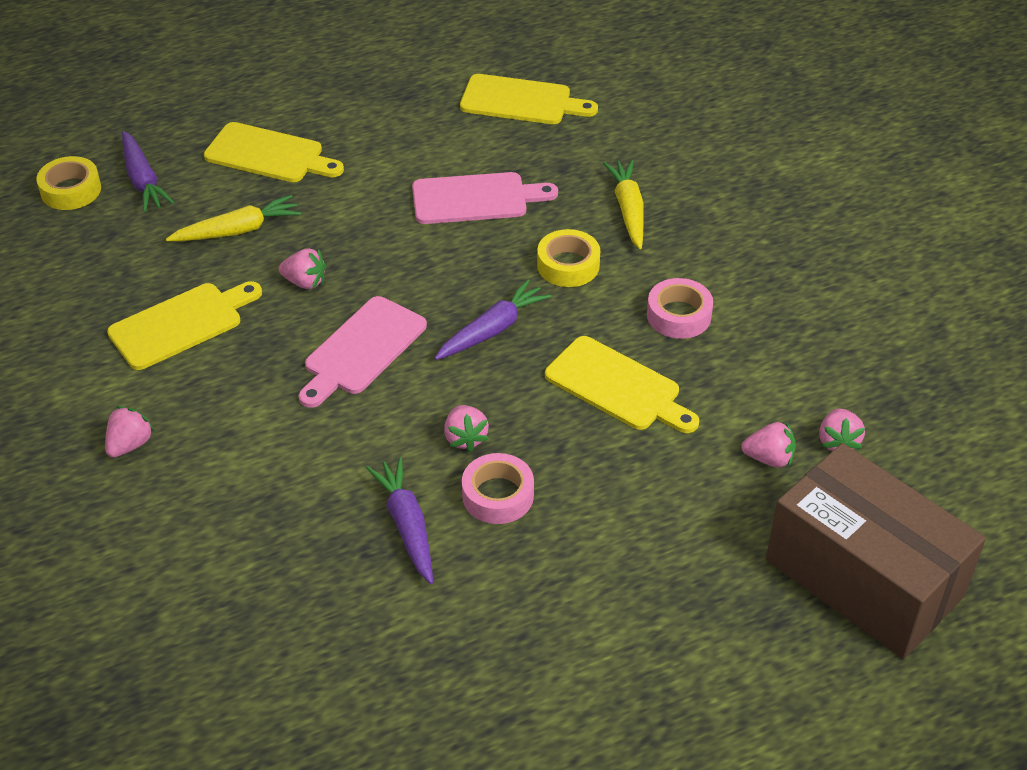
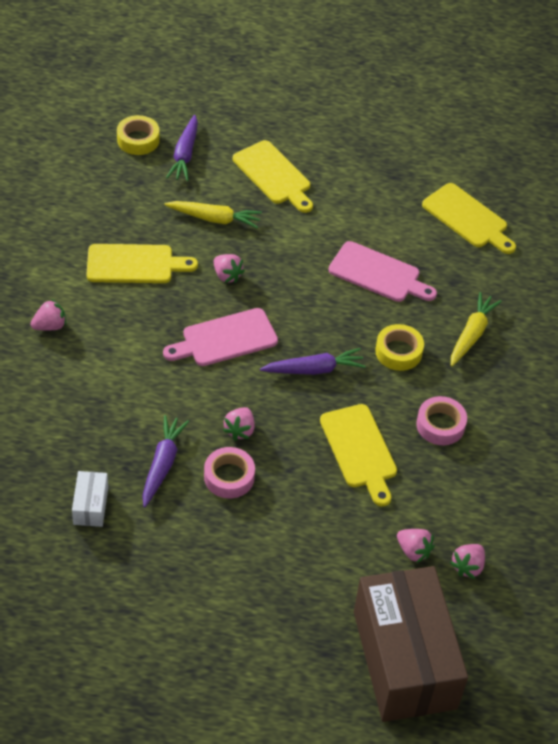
camera: 30 degrees right, 5 degrees up
none -> white box [72,471,108,527]

